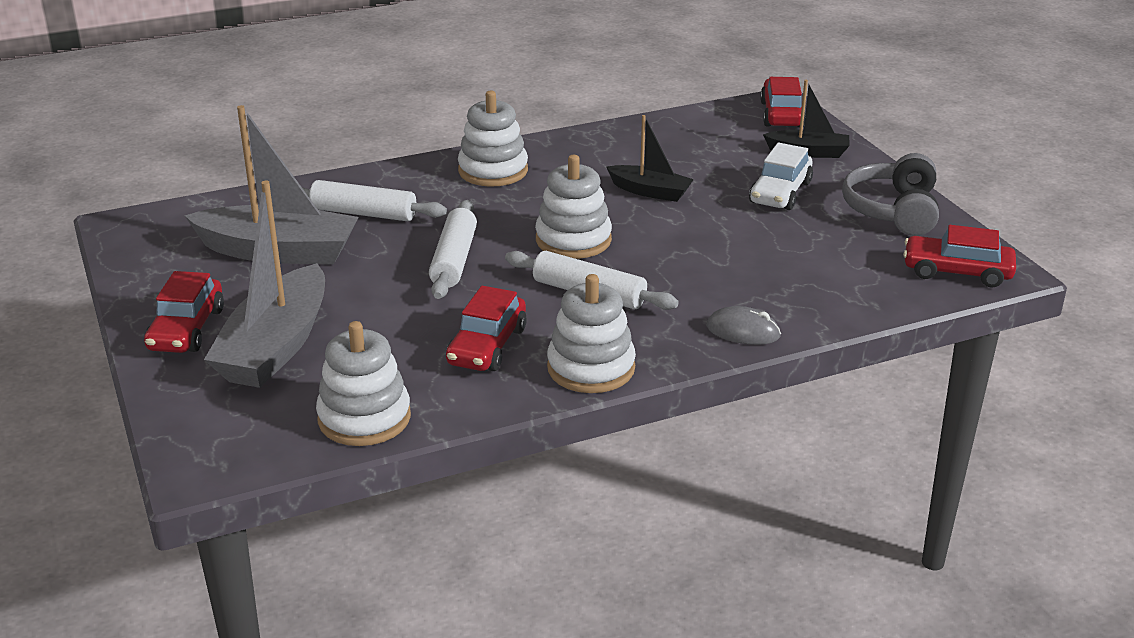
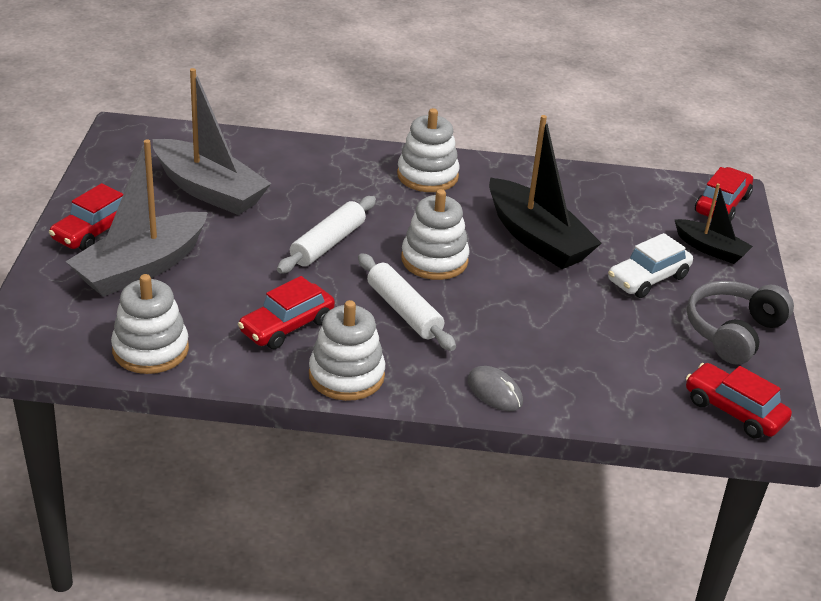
camera: 25 degrees right, 5 degrees up
white rolling pin [302,180,447,221] -> none
black boat [607,115,694,202] -> black boat [489,115,602,269], size x1.79

